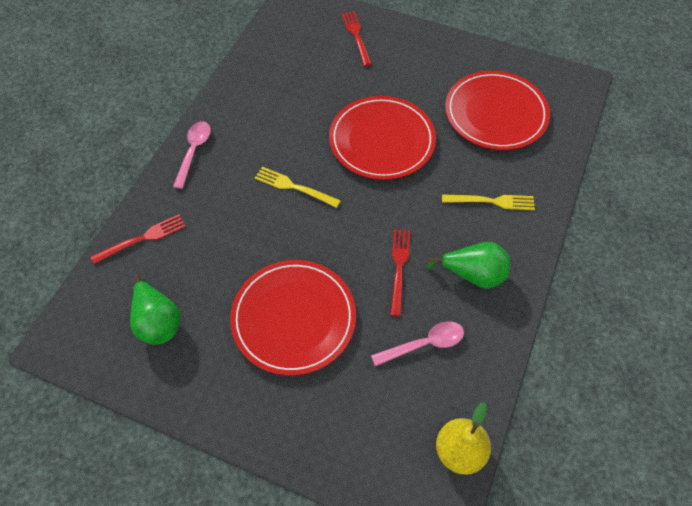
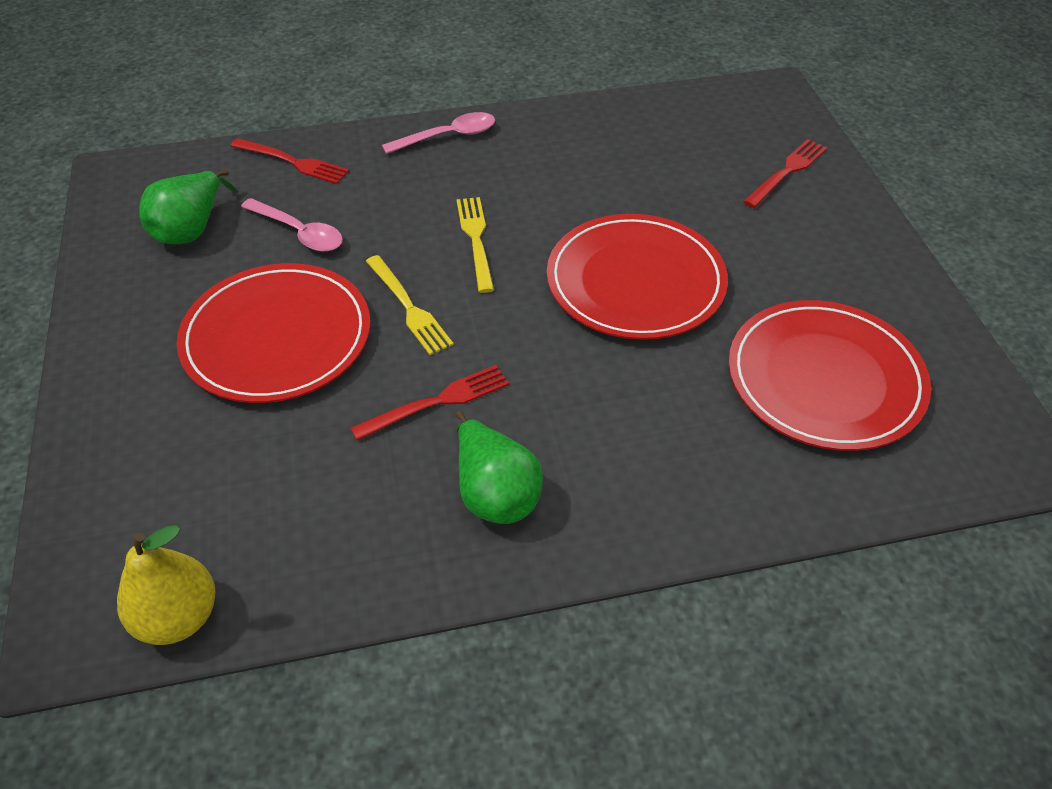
camera: 55 degrees right, 10 degrees down
pink spoon [371,321,464,366] -> pink spoon moved to [241,198,343,252]
yellow fork [442,195,535,210] -> yellow fork moved to [366,255,454,355]

